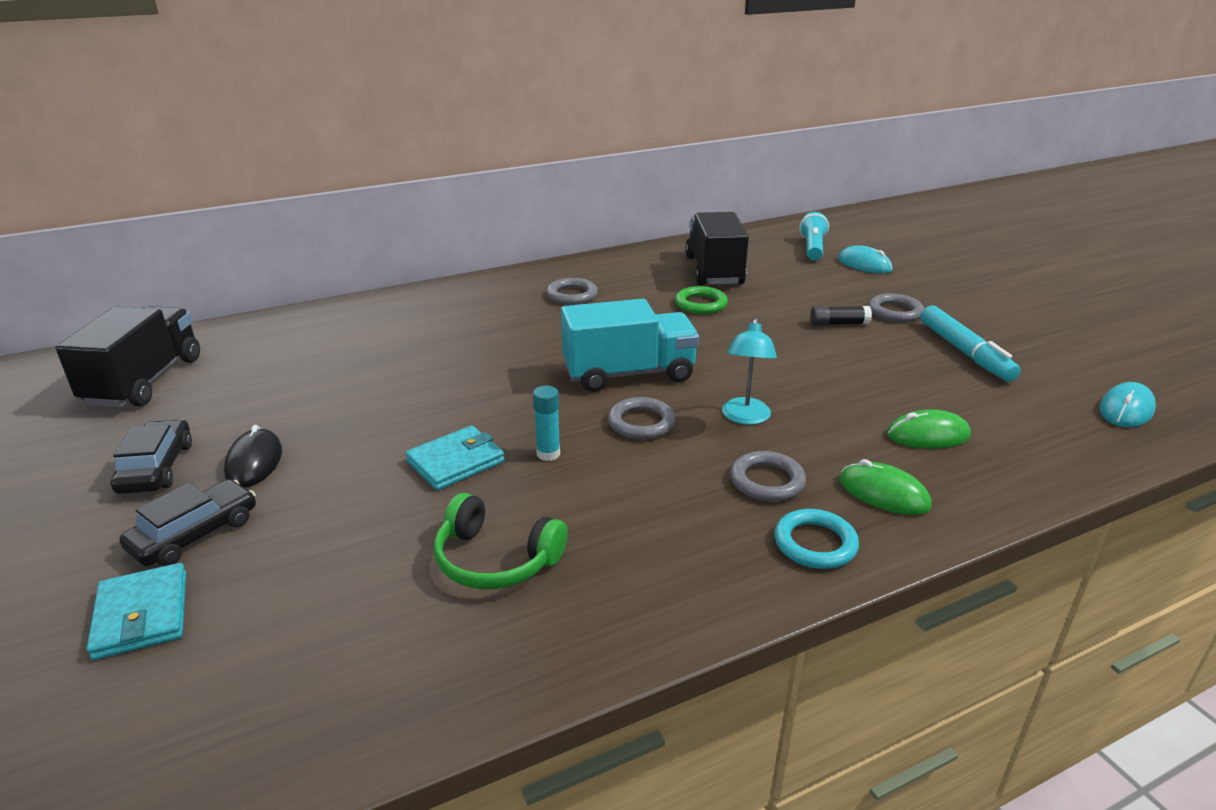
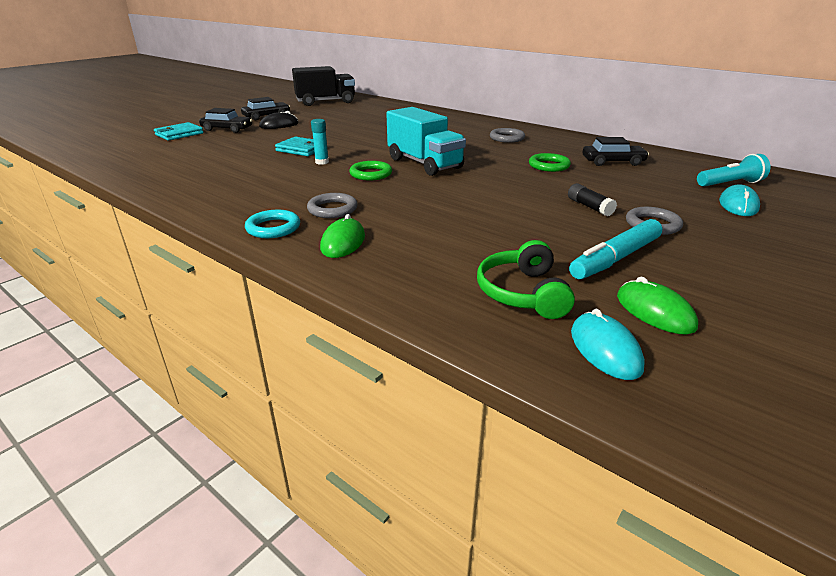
camera: 65 degrees right, 0 degrees up
green headphones [434,493,568,589] -> green headphones moved to [477,240,575,319]
grey ring [608,397,675,440] -> green ring [349,161,392,180]
black truck [685,212,749,285] -> black car [582,137,649,166]
turquoise lamp [722,318,777,425] -> none
green mouse [887,409,971,449] -> green mouse moved to [617,277,698,335]
turquoise mouse [1100,382,1156,427] -> turquoise mouse turned 60 degrees clockwise [571,309,645,380]

